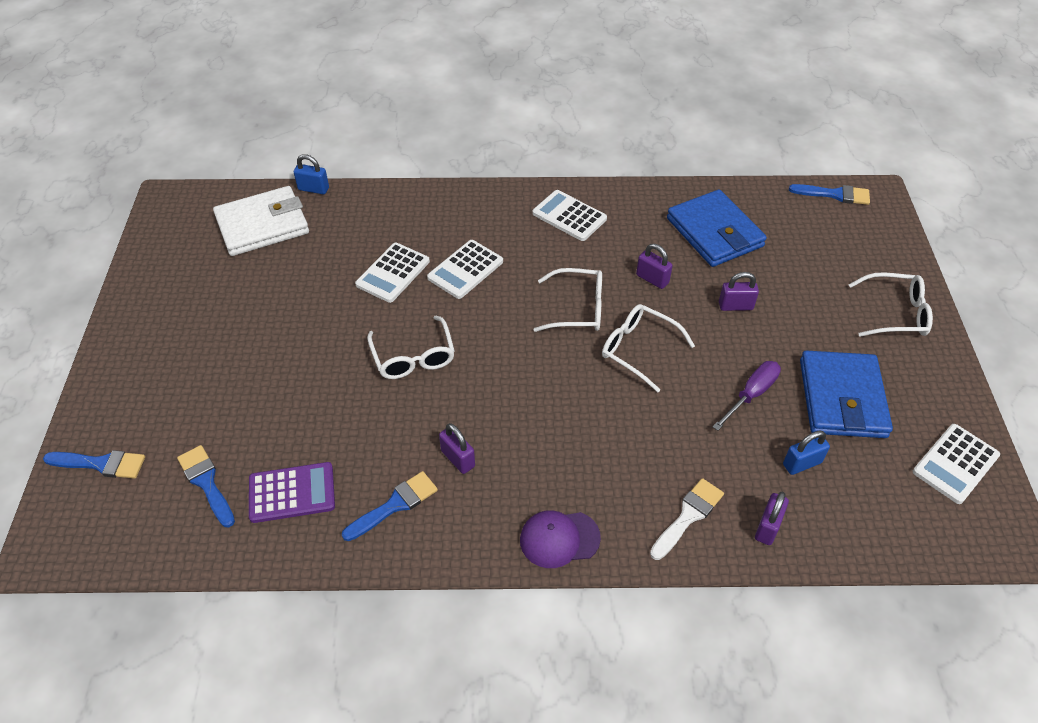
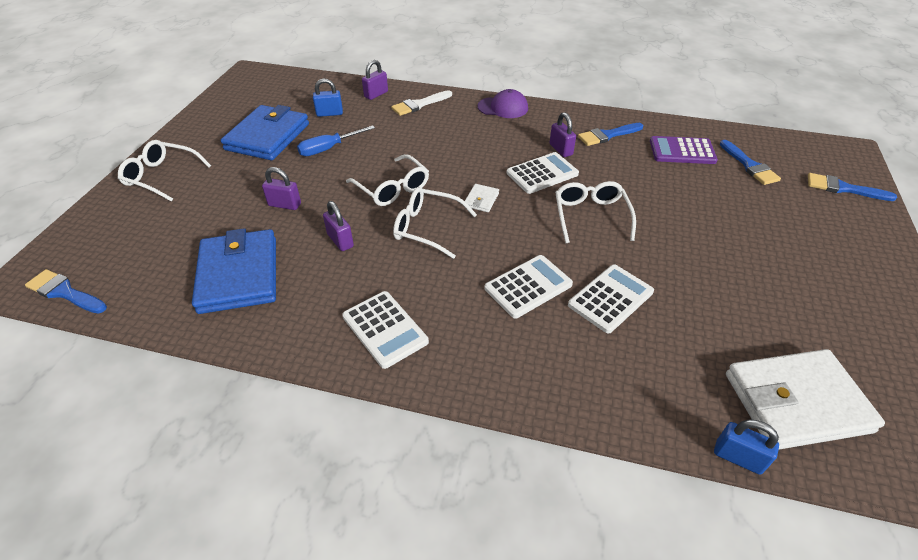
camera: 165 degrees left, 5 degrees down
purple screwdriver [713,361,781,431] -> blue screwdriver [297,125,375,156]
white calculator [913,424,1000,504] -> white calculator moved to [506,152,579,194]
none -> white wallet [465,184,499,212]

